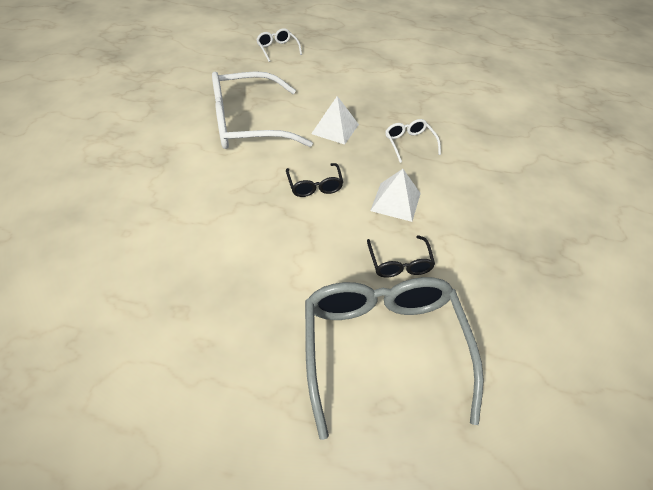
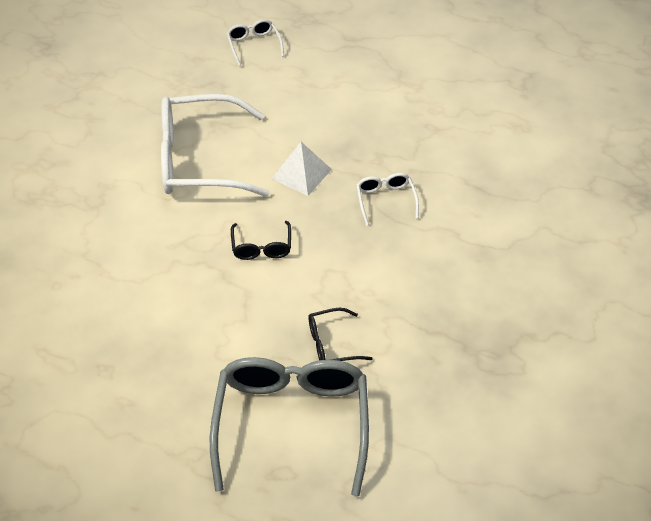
camera: 10 degrees right, 0 degrees up
black glasses [367,235,435,277] -> black glasses turned 75 degrees clockwise [308,308,373,361]
white pyramid [370,169,421,222] -> none

